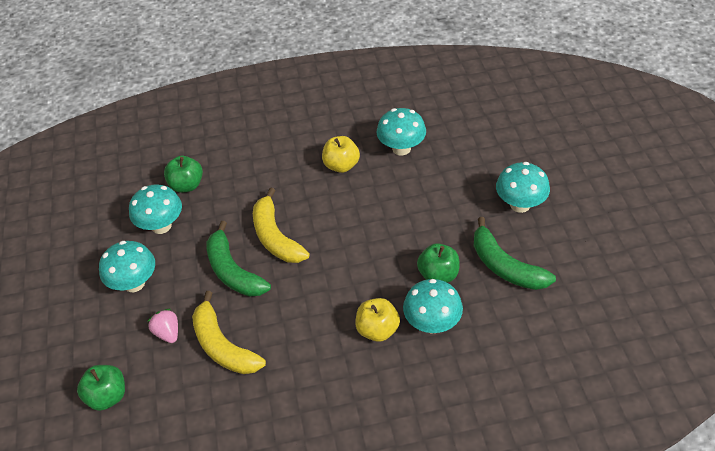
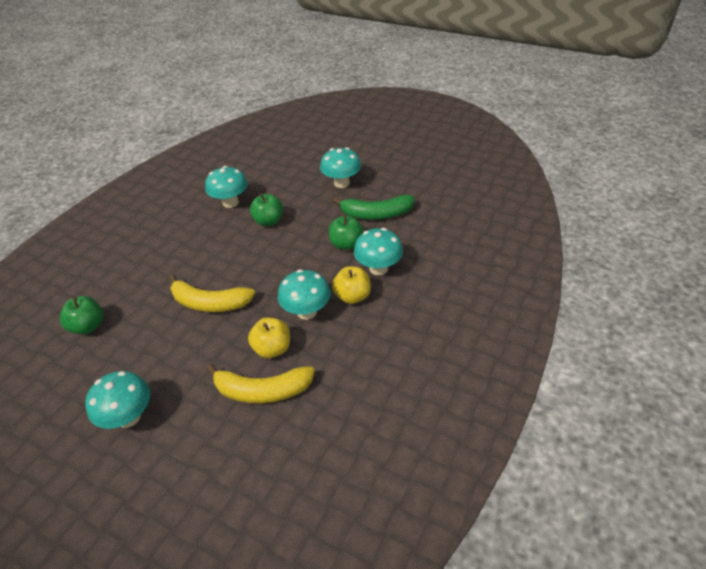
camera: 50 degrees left, 5 degrees down
green apple [77,365,125,411] -> green apple moved to [250,194,283,226]
turquoise mushroom [129,184,182,234] -> turquoise mushroom moved to [278,269,331,320]
pink strawberry [147,309,178,343] -> none
green banana [206,221,271,297] -> none
yellow apple [322,136,360,173] -> yellow apple moved to [248,317,290,358]

